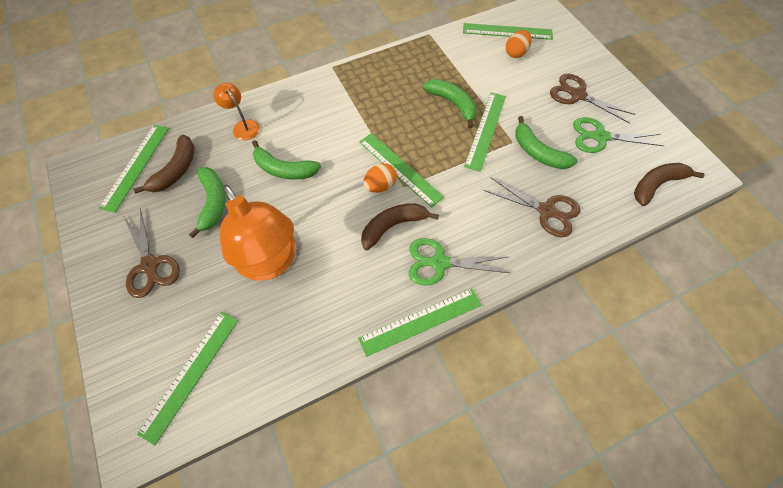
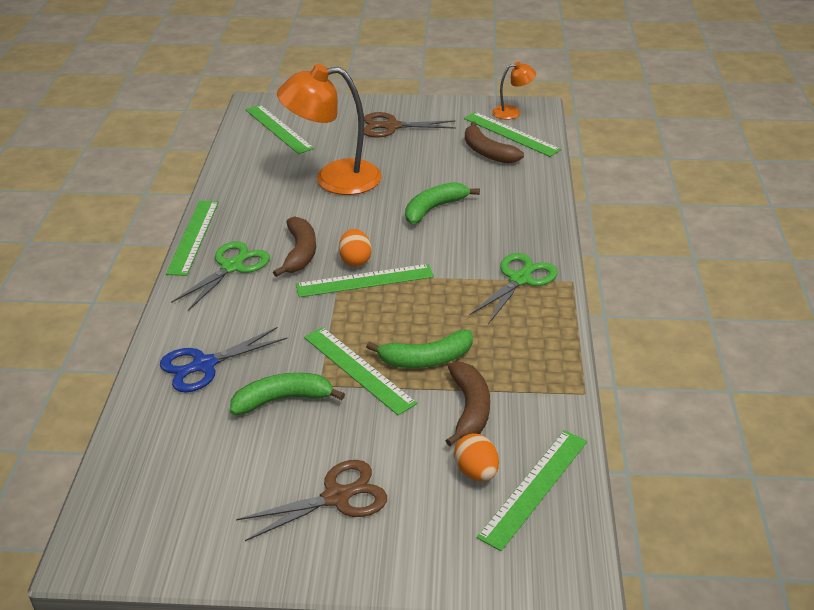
camera: 120 degrees right, 25 degrees down
green banana [189,167,226,238] -> none
orange lamp [213,83,260,140] -> orange lamp moved to [492,62,536,120]
brown scissors [484,178,580,237] -> blue scissors [160,327,287,392]
green scissors [573,117,664,153] -> green scissors moved to [470,253,558,324]
brown banana [634,163,704,206] -> brown banana moved to [446,362,490,446]

